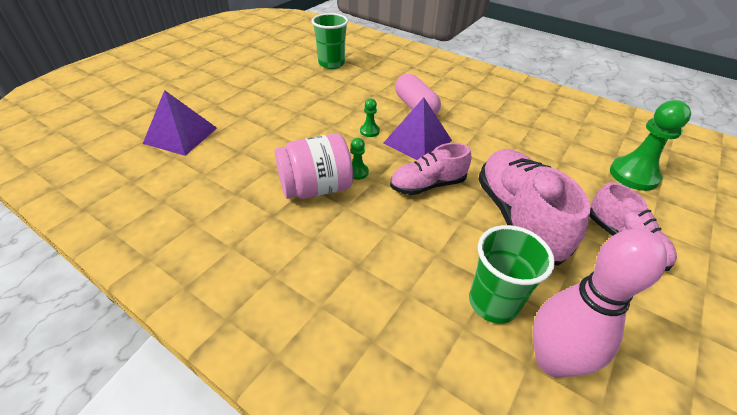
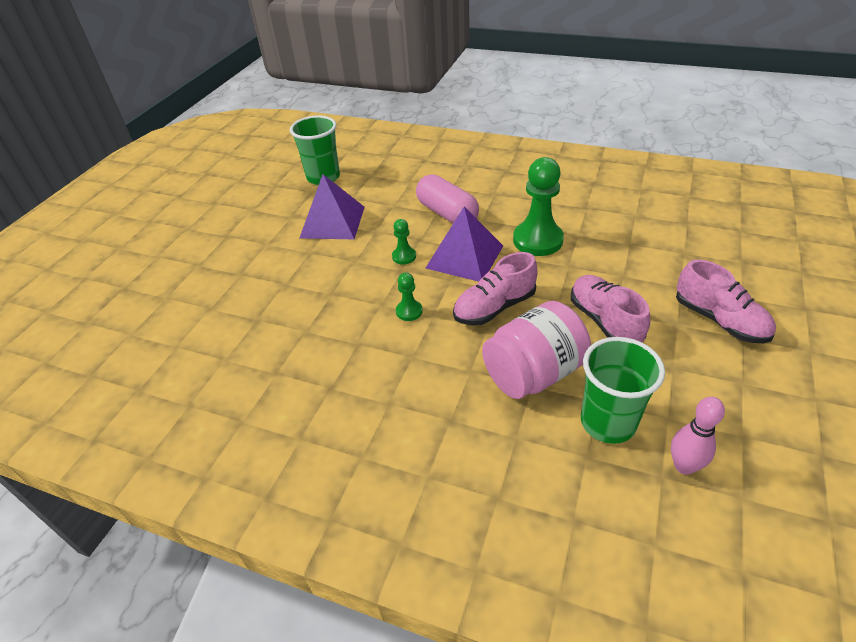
camera: 10 degrees left, 0 degrees up
purple pyramid [143,90,217,156] -> purple pyramid moved to [300,174,365,239]
pink jar [275,133,353,199] -> pink jar moved to [482,301,591,399]
pink shoe [478,149,591,266] -> pink shoe [571,275,650,343], size x0.62
pink bowling pin [533,229,667,378] -> pink bowling pin [671,397,725,475], size x0.54
green pawn [610,100,691,191] -> green pawn moved to [513,157,564,256]

